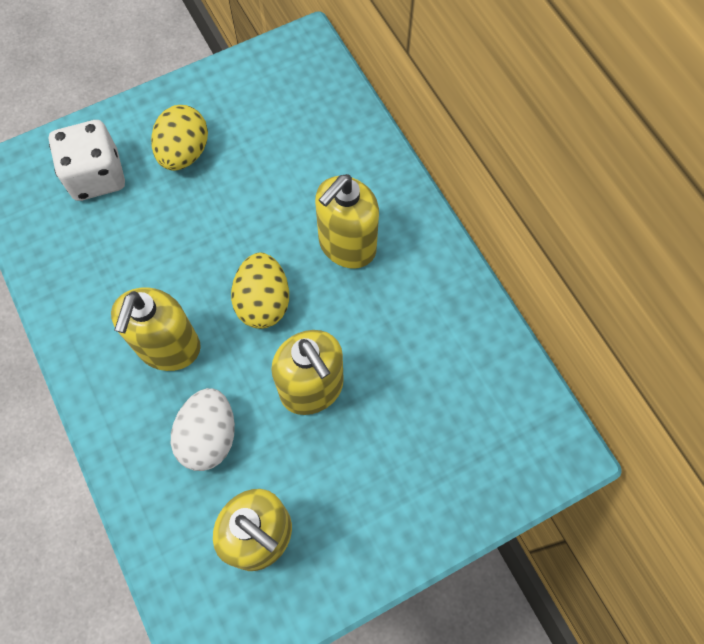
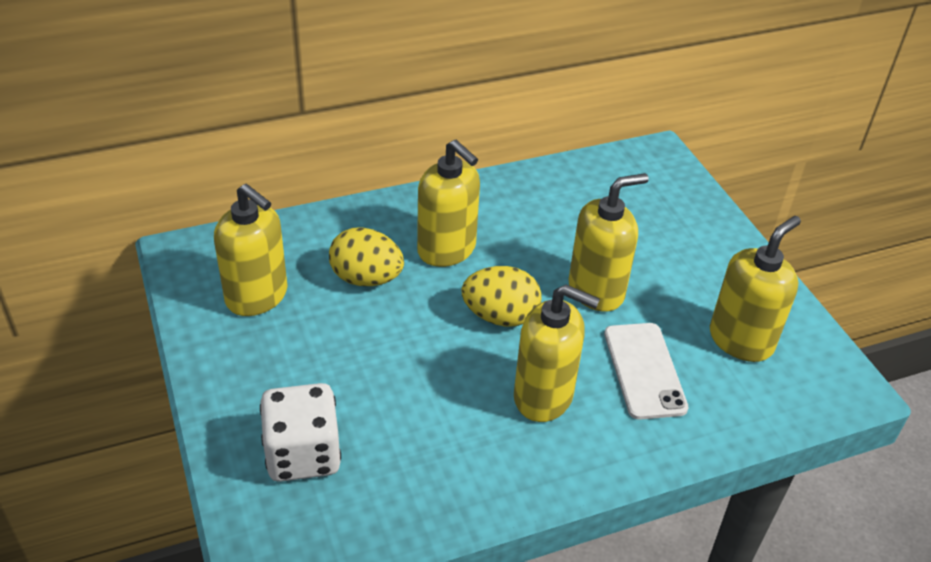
camera: 85 degrees left, 25 degrees down
yellow egg [151,105,208,171] -> yellow egg moved to [329,227,404,286]
white egg [171,388,235,471] -> white phone [604,323,689,420]
none -> yellow soap dispenser [214,184,288,316]

